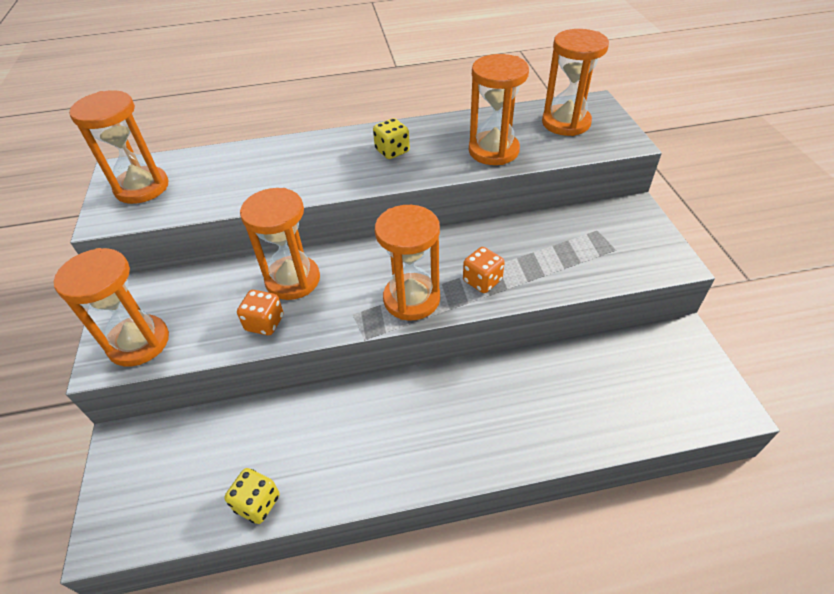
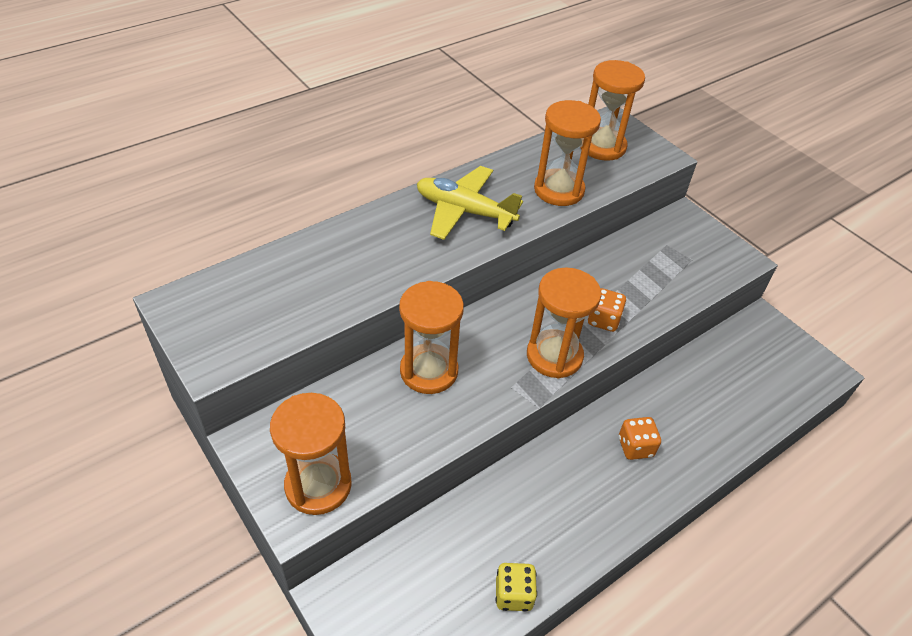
camera: 30 degrees left, 0 degrees up
orange hourglass [69,90,168,204] -> none
orange dice [237,290,284,335] -> orange dice moved to [619,417,661,460]
yellow dice [373,118,410,159] -> yellow plane [417,166,523,240]

